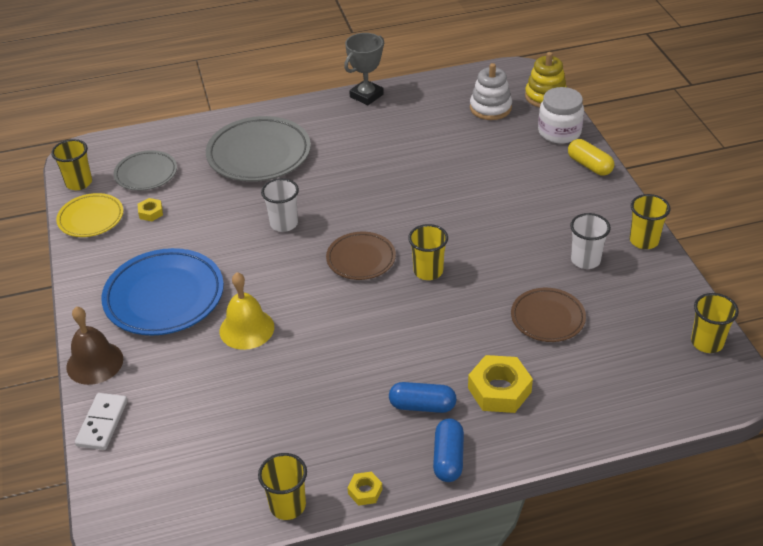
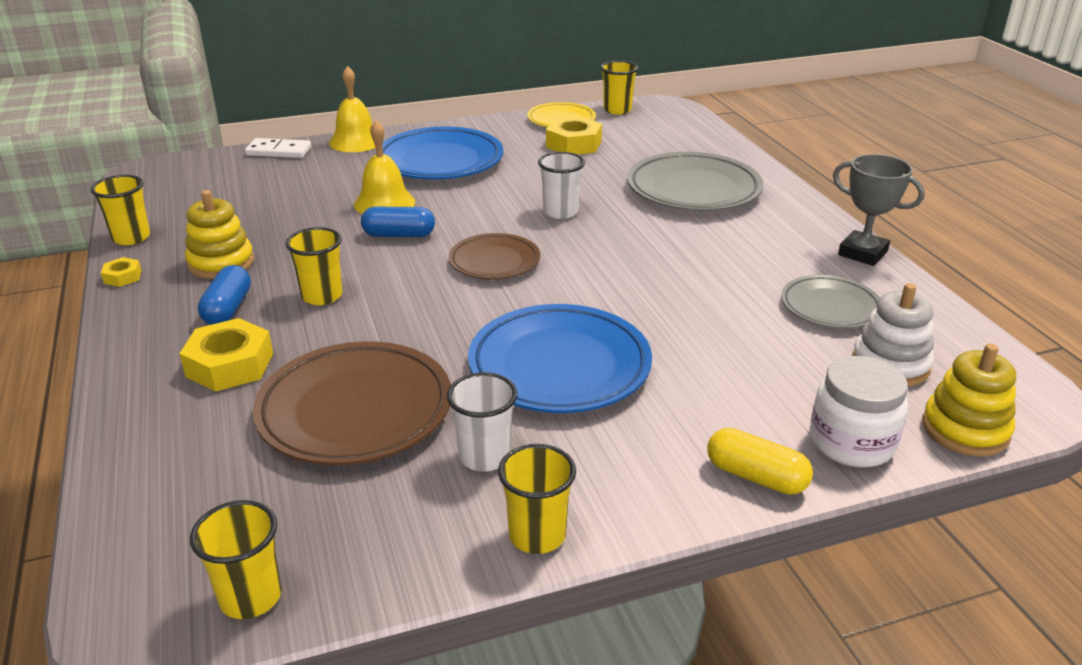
camera: 85 degrees right, 10 degrees down
brown bell [66,307,123,385] -> yellow bell [329,66,376,152]
grey plate [113,150,177,191] -> grey plate moved to [781,275,880,329]
yellow nut [138,198,163,221] -> yellow nut [546,116,602,155], size x1.97
yellow cup [408,224,448,280] -> yellow cup moved to [286,227,342,305]
blue capsule [433,418,464,482] -> blue capsule moved to [361,207,435,237]
brown plate [511,288,586,342] -> brown plate [253,341,451,465], size x1.69
yellow capsule [568,139,614,176] -> yellow capsule turned 75 degrees clockwise [707,428,813,495]
none -> yellow stacking toy [185,190,254,279]
none -> blue plate [468,304,652,413]

